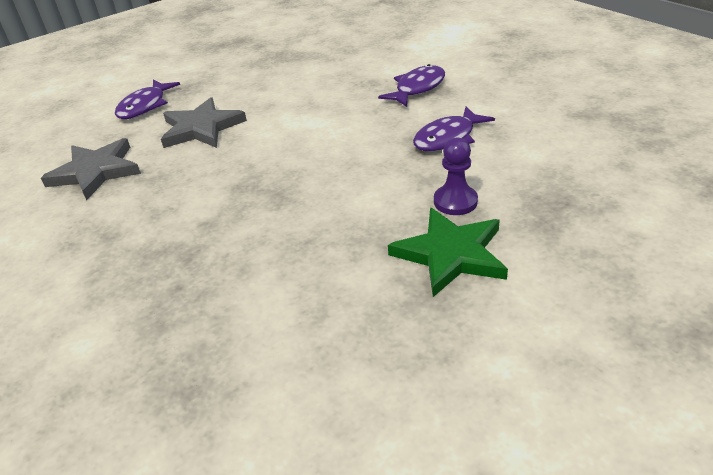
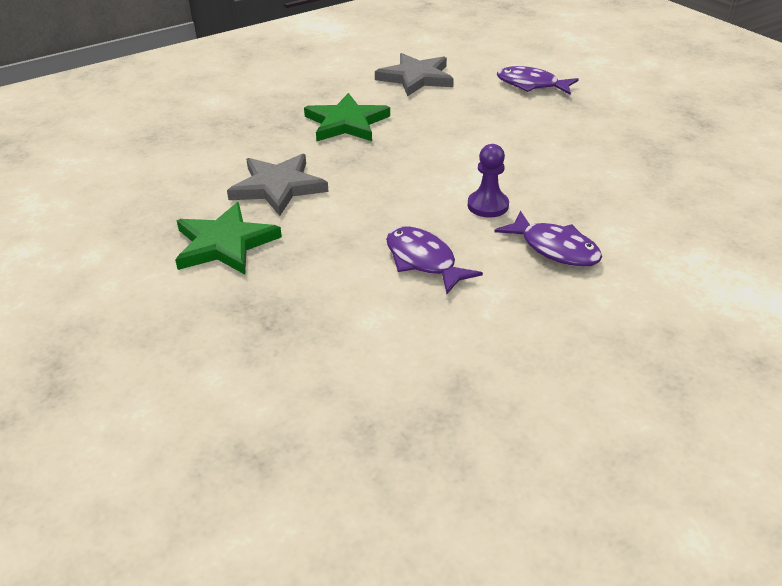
camera: 90 degrees right, 0 degrees up
grey star [161,97,247,148] -> grey star moved to [227,154,328,216]
purple pawn [434,138,478,215] -> purple pawn moved to [468,144,509,218]
none -> green star [304,93,390,141]

